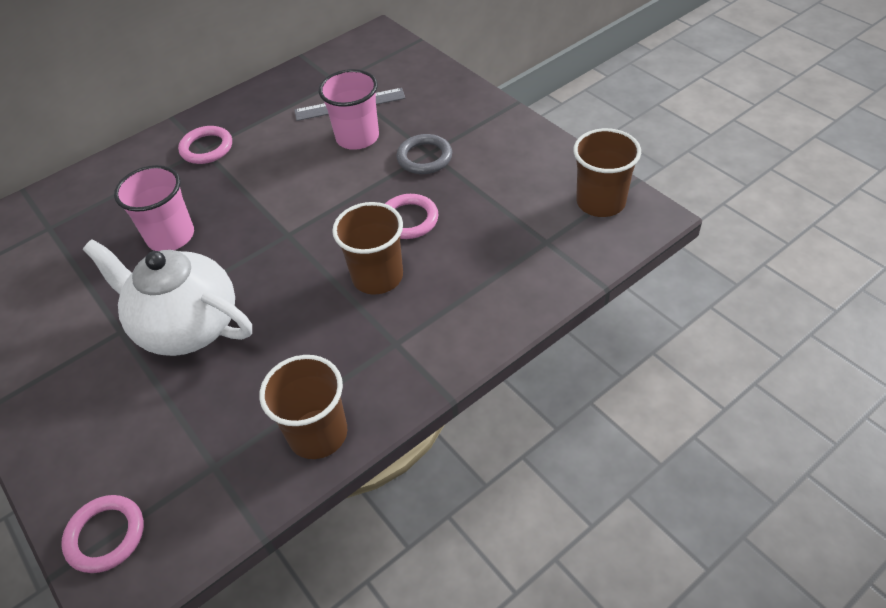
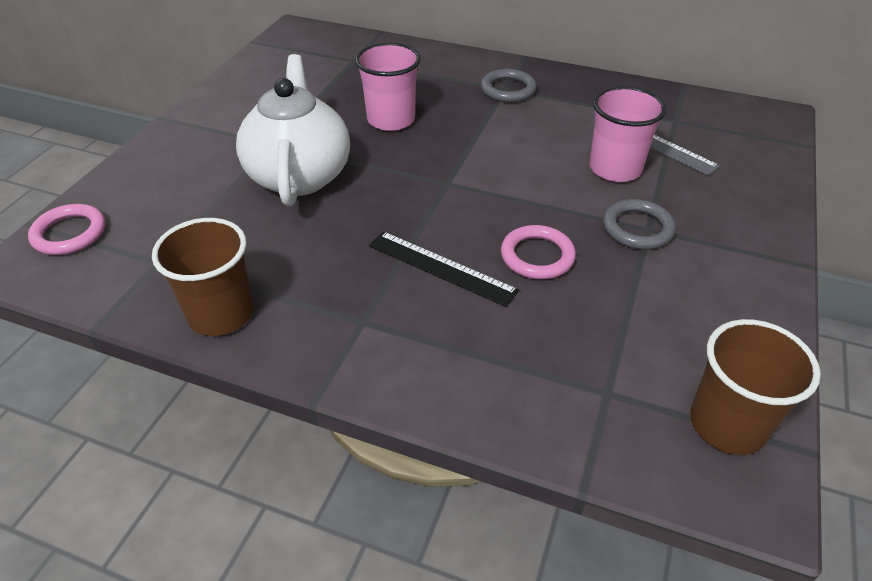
camera: 55 degrees right, 5 degrees down
pink ring [178,126,232,164] -> grey ring [481,69,536,102]
brown cup [332,202,403,294] -> black ruler [369,231,519,307]

